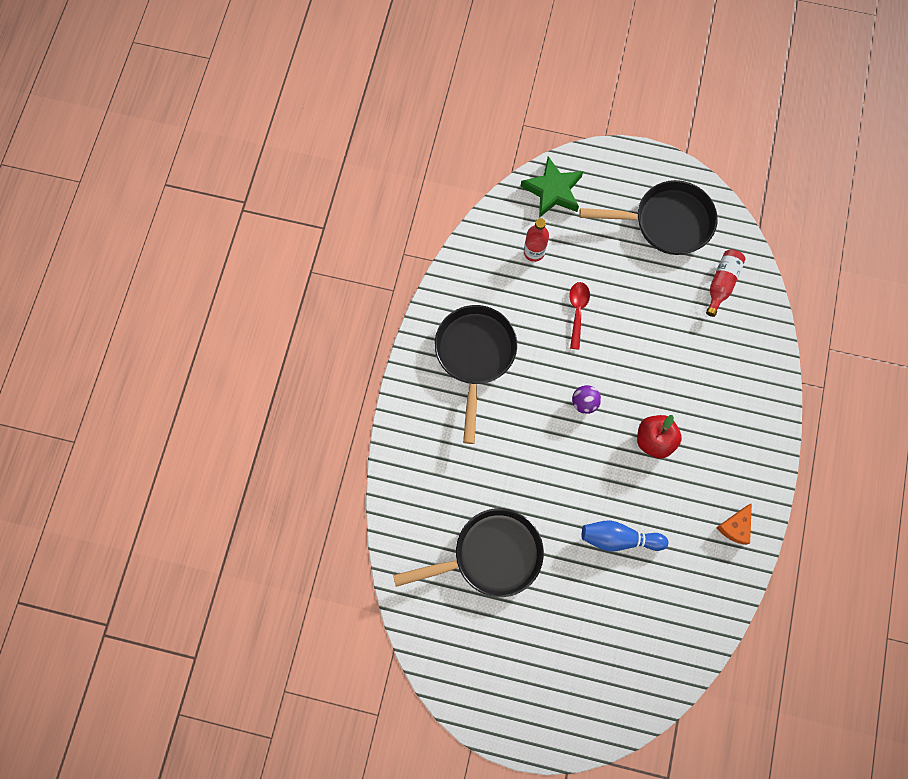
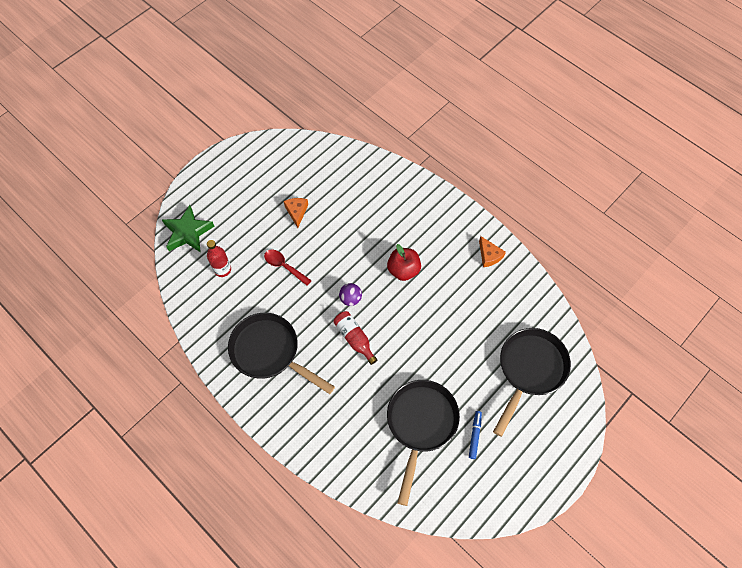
camera: 60 degrees left, 10 degrees down
black pan [579,180,718,255] -> black pan moved to [493,328,571,437]
blue bowling pin [582,520,668,551] -> none
red bottle [706,249,746,317] -> red bottle moved to [334,311,377,365]
none -> orange cheese [284,198,308,228]
none -> blue marker [469,411,482,459]

